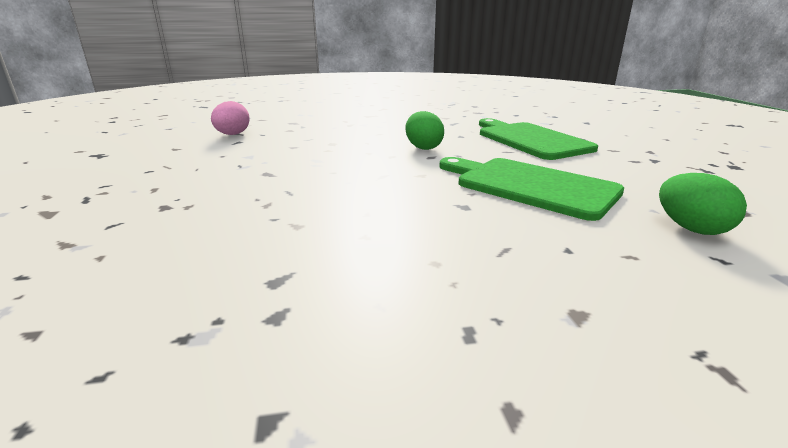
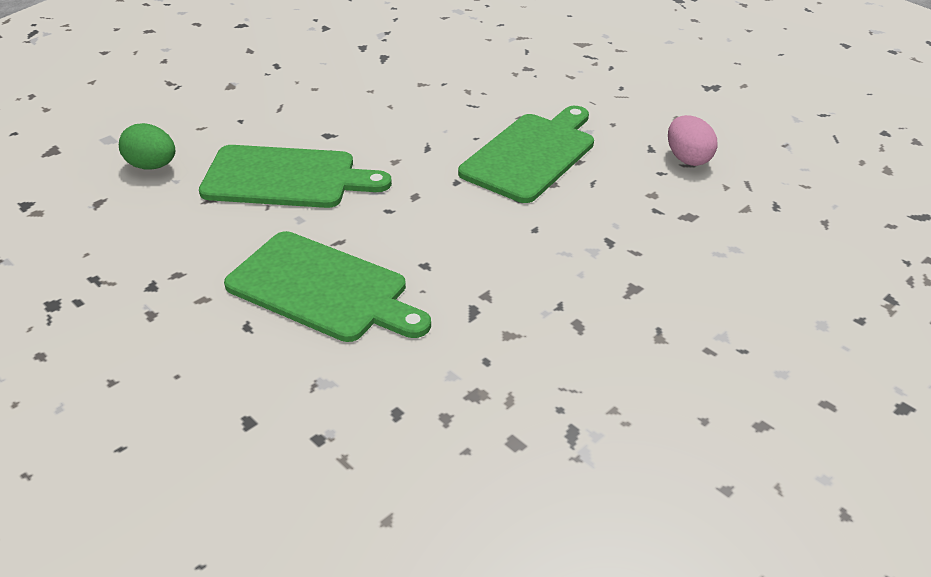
camera: 145 degrees right, 15 degrees up
green egg [405,111,444,150] -> none
none -> green cutting board [458,106,594,203]

